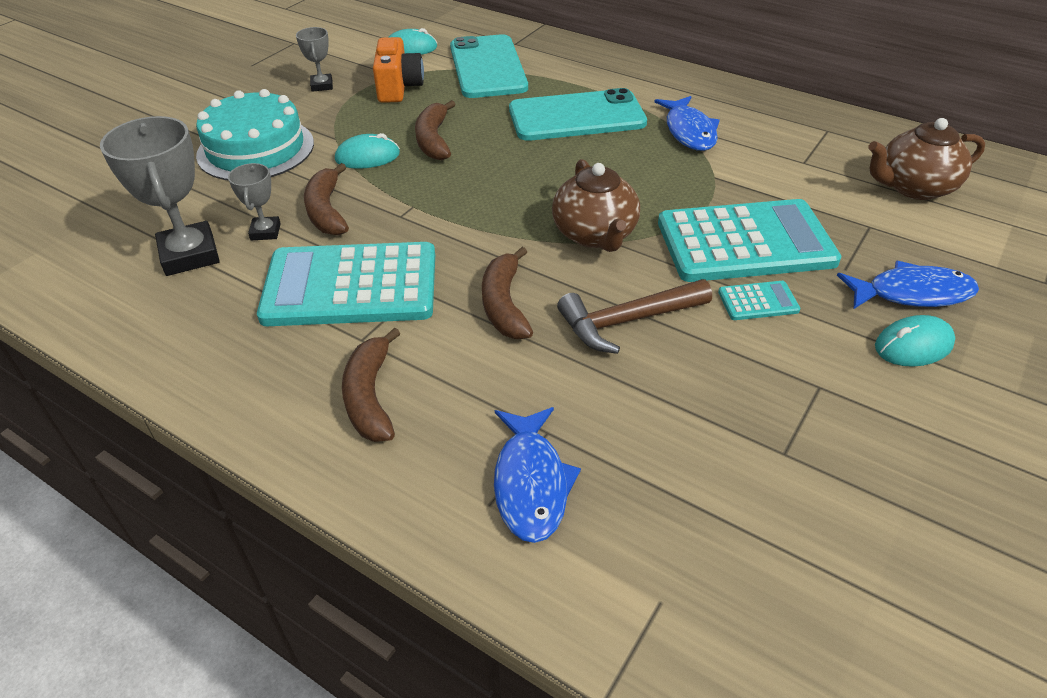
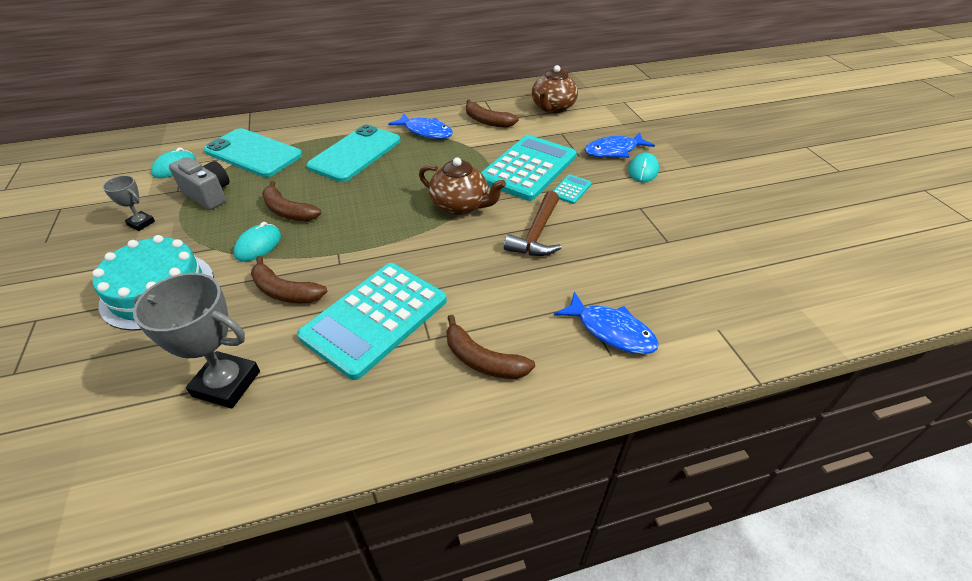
camera: 50 degrees left, 0 degrees up
grey trophy [228,163,281,240] -> none
orange camera [373,37,424,103] -> grey camera [169,157,230,210]
brown banana [482,247,533,339] -> brown banana moved to [466,99,519,127]
blue fish [837,261,979,309] -> blue fish turned 150 degrees counterclockwise [584,132,655,158]

